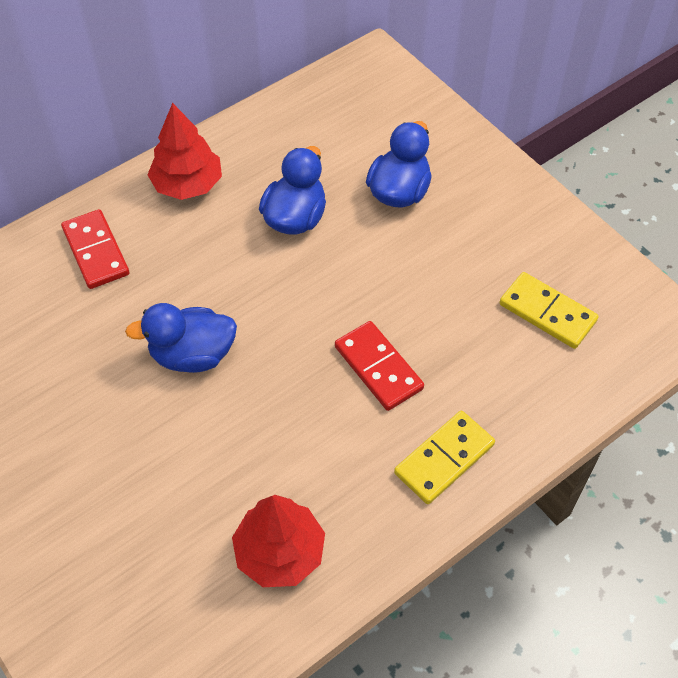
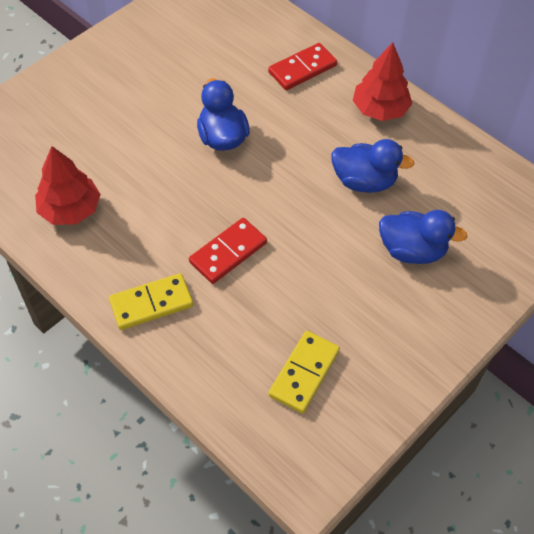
camera: 80 degrees right, 0 degrees up
yellow domino [394,411,495,504] -> yellow domino turned 60 degrees counterclockwise [109,273,193,330]

